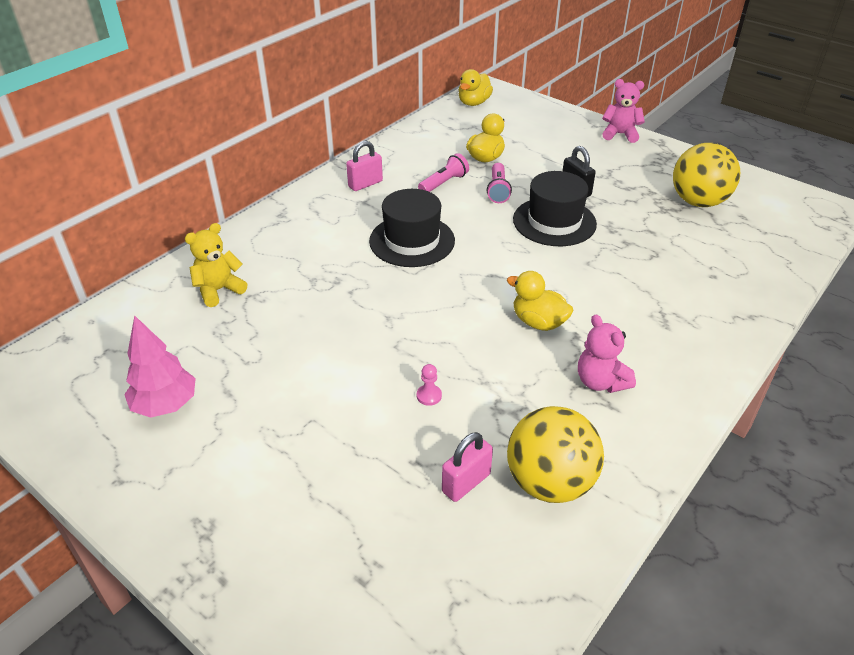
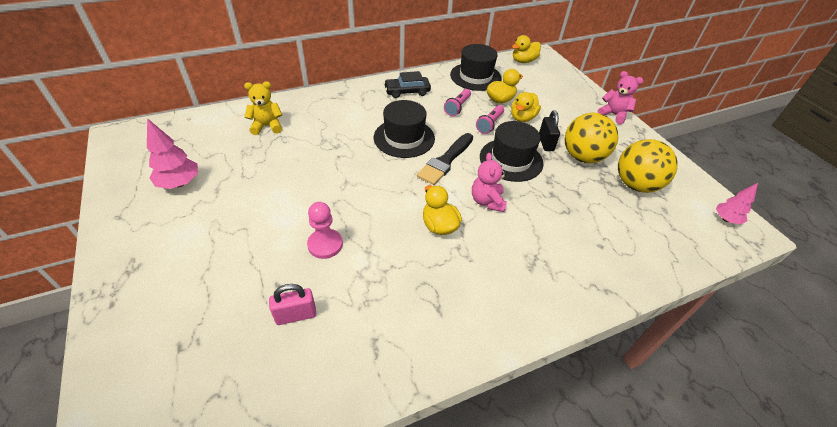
camera: 25 degrees right, 5 degrees up
pink padlock [346,141,383,191] -> black car [384,71,431,98]
pink pawn [417,364,442,406] -> pink pawn [307,202,343,259], size x1.87
pink flashlight [418,153,469,192] -> pink flashlight turned 135 degrees clockwise [444,89,471,116]
yellow ball [507,406,604,503] -> yellow ball moved to [565,113,618,163]
pink teddy bear [578,314,636,393] -> pink teddy bear moved to [472,153,507,212]
none -> black brush [417,133,473,185]
none -> black hat [450,44,502,91]
none -> yellow duck [511,92,541,122]
none -> pink tree [716,183,758,225]

